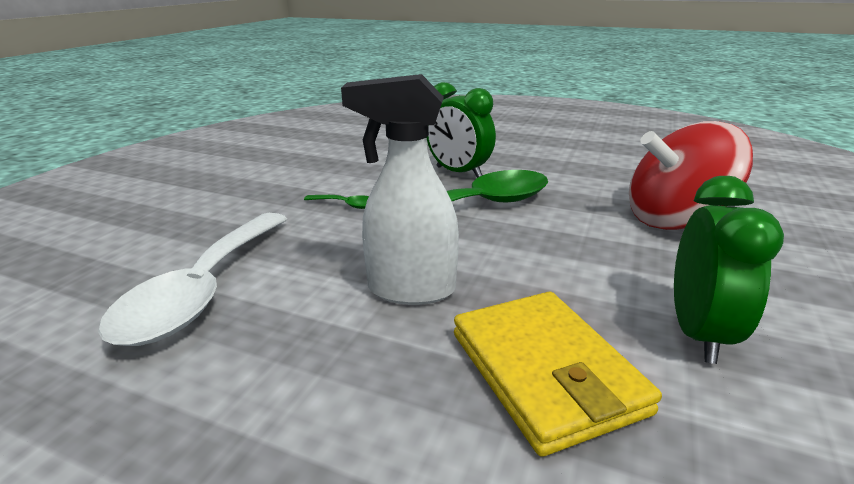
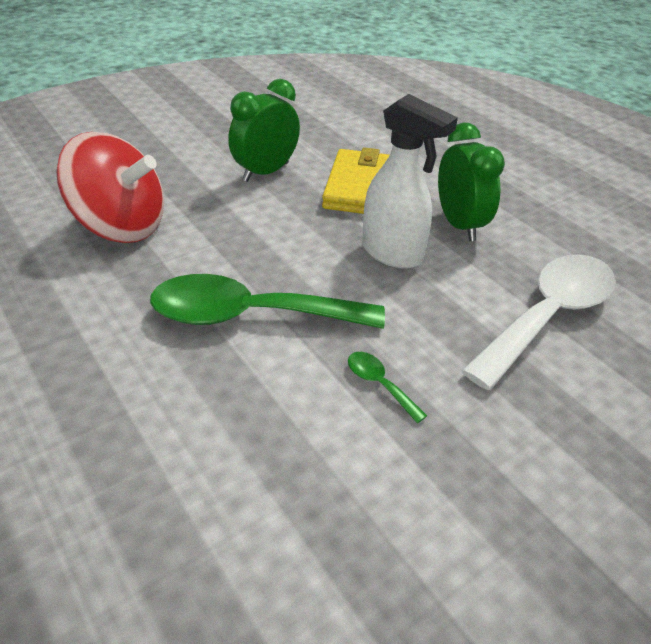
camera: 150 degrees left, 15 degrees up
green clock [427,82,496,178] -> green clock moved to [438,123,505,241]

